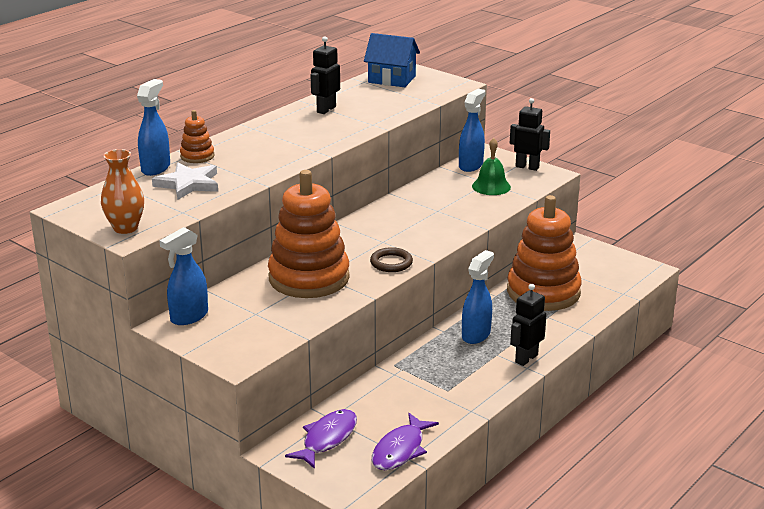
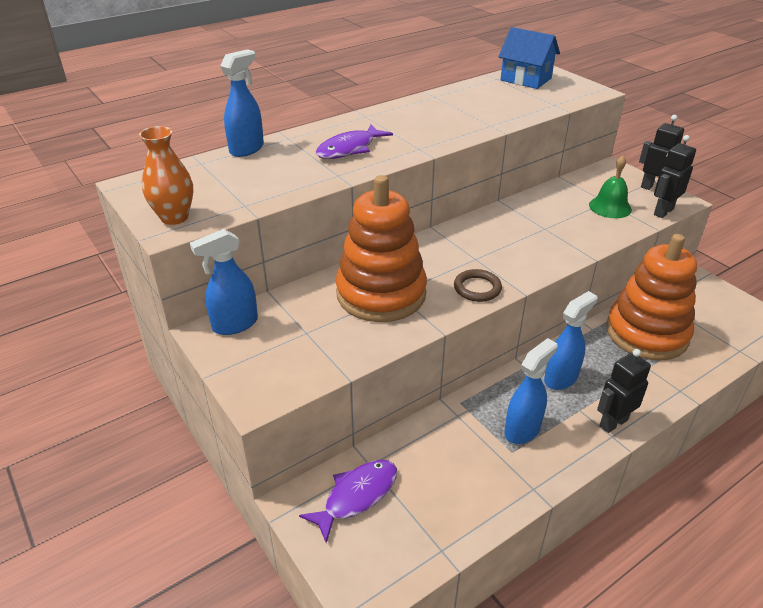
camera: 15 degrees right, 10 degrees up
white star [152,162,218,200] -> none
orange stacking toy [180,110,214,163] -> none
black robot [311,36,340,114] -> black robot moved to [654,135,696,218]
purple fish [372,413,439,470] -> purple fish moved to [316,124,393,159]
blue spray bottle [459,89,485,172] -> blue spray bottle moved to [504,338,558,444]

